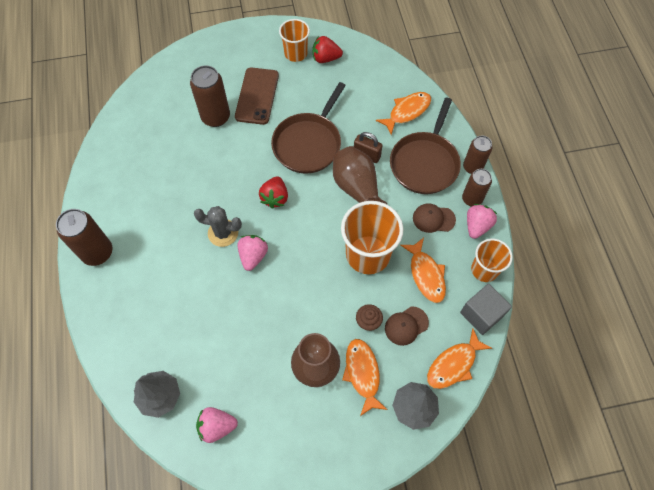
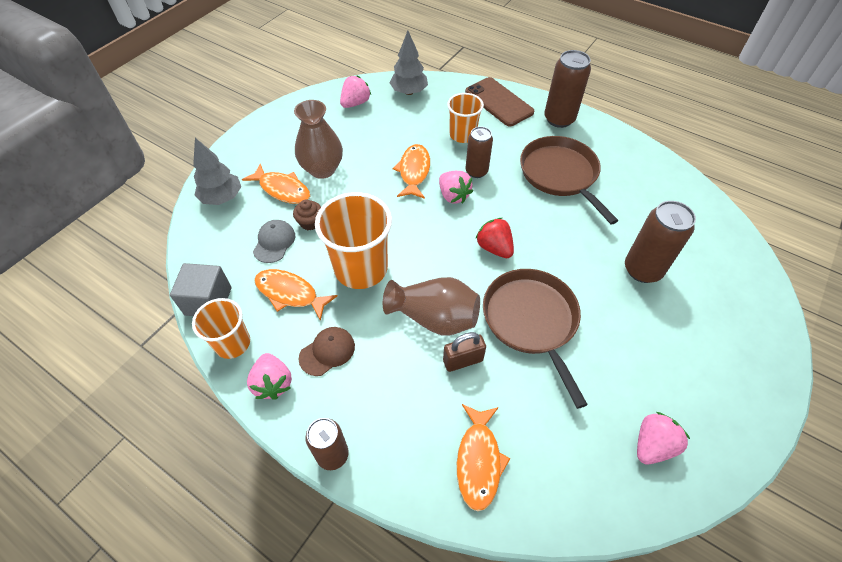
camera: 135 degrees right, 10 degrees down
grey cactus [194,206,242,247] -> none
brown phone [235,67,279,125] -> brown phone moved to [465,77,534,126]
orange cup [279,19,310,62] -> orange cup moved to [447,93,484,143]
red strawberry [312,36,343,63] -> pink strawberry [637,412,690,464]
brown cap [385,306,429,346] -> grey cap [253,220,295,263]
brown pan [390,98,461,194] -> brown pan moved to [520,136,618,225]
orange fish [427,328,492,389] -> orange fish moved to [393,144,430,199]
brown can [462,169,492,207] -> brown can moved to [466,127,493,178]

